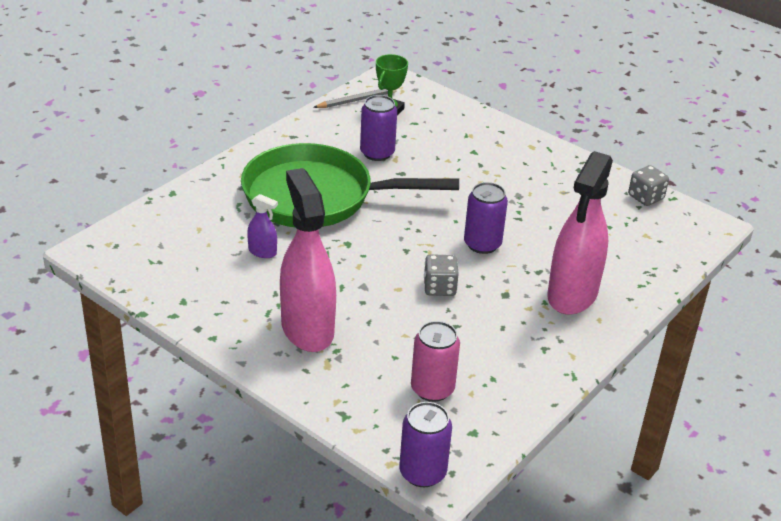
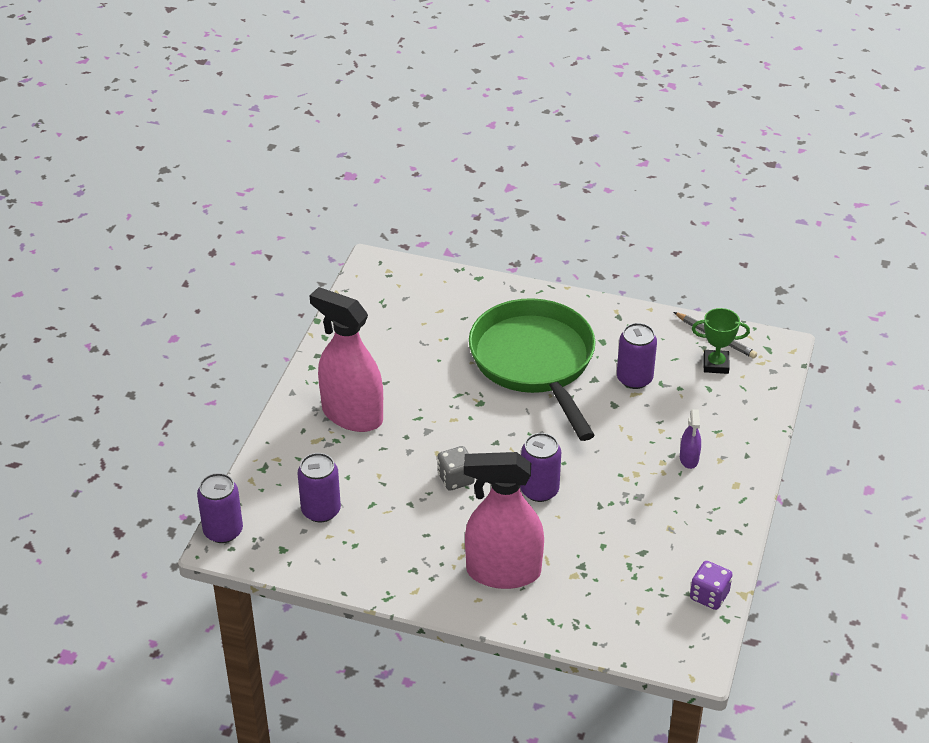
camera: 70 degrees right, 5 degrees up
purple spray bottle [247,194,278,258] -> purple spray bottle moved to [680,409,701,469]
pink spray bottle [280,168,336,352] -> pink spray bottle turned 105 degrees counterclockwise [310,287,383,432]
pink can [411,321,460,402] -> purple can [298,453,341,522]
grey dice [628,165,669,206] -> purple dice [690,561,733,610]

